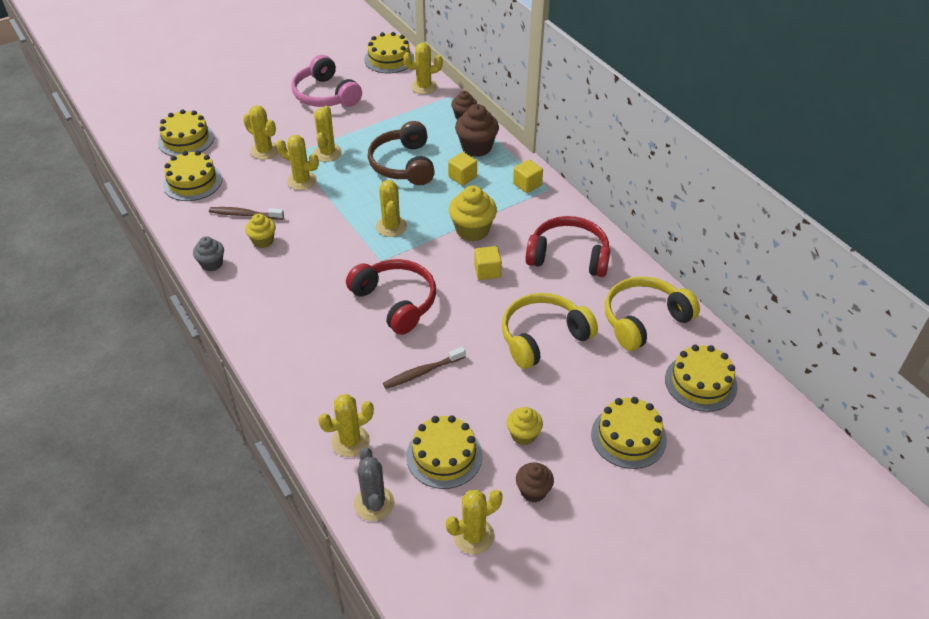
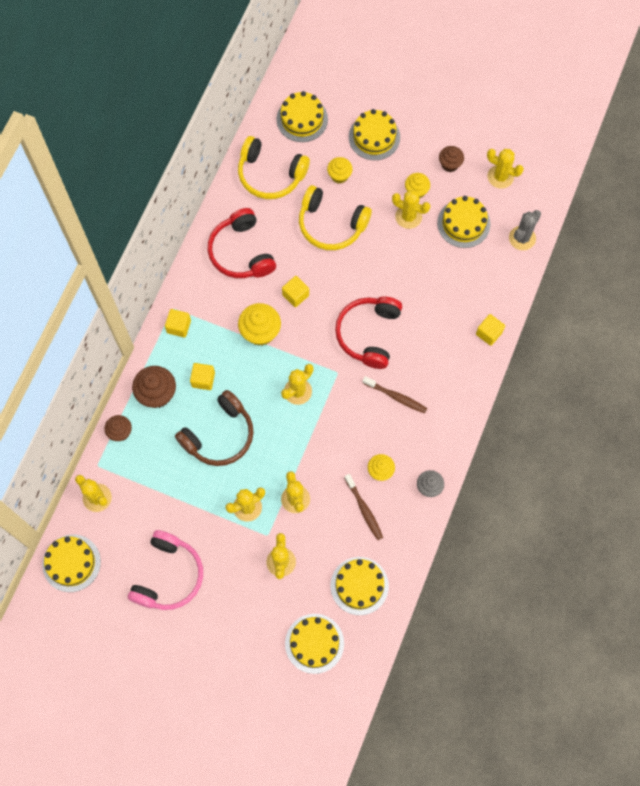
camera: 125 degrees left, 25 degrees up
yellow cactus [318,394,374,457] -> yellow cactus moved to [392,190,430,229]
brown toothbrush [383,347,466,389] -> brown toothbrush moved to [362,376,427,413]
none -> yellow cupcake [327,157,353,183]
none -> yellow cube [476,314,505,346]

